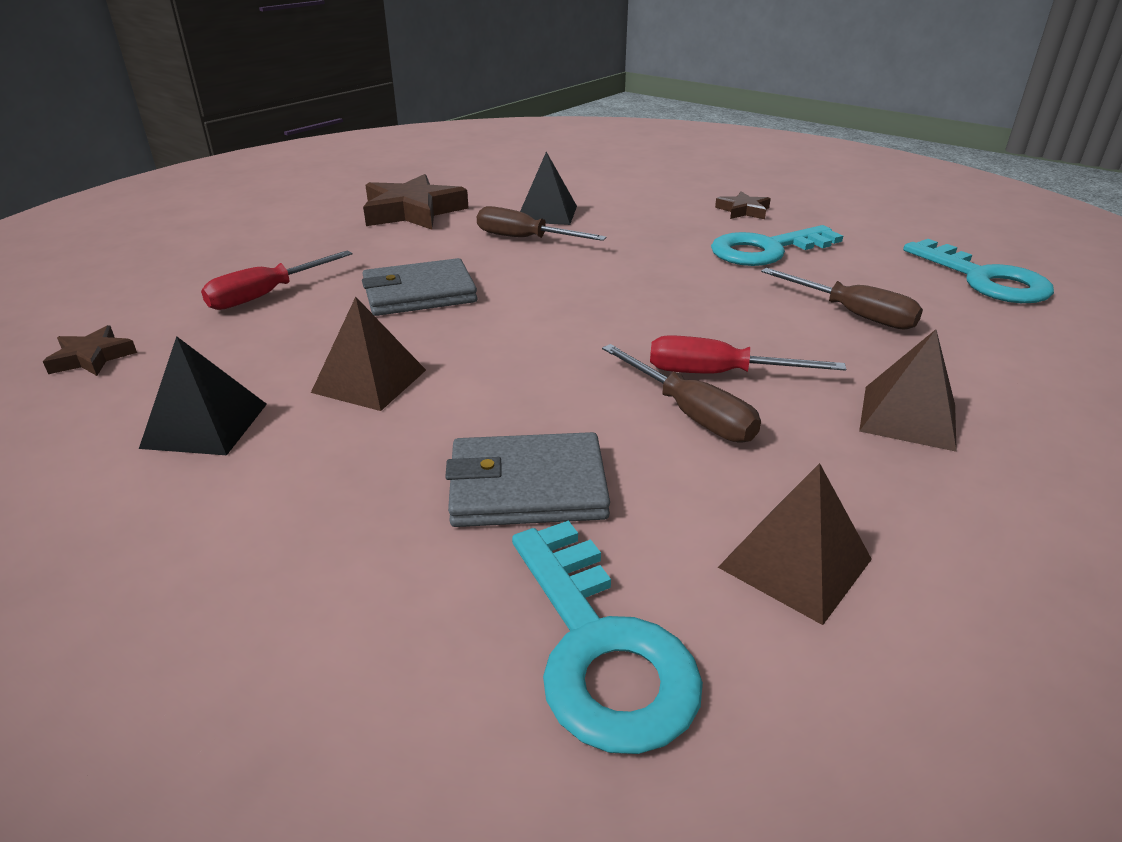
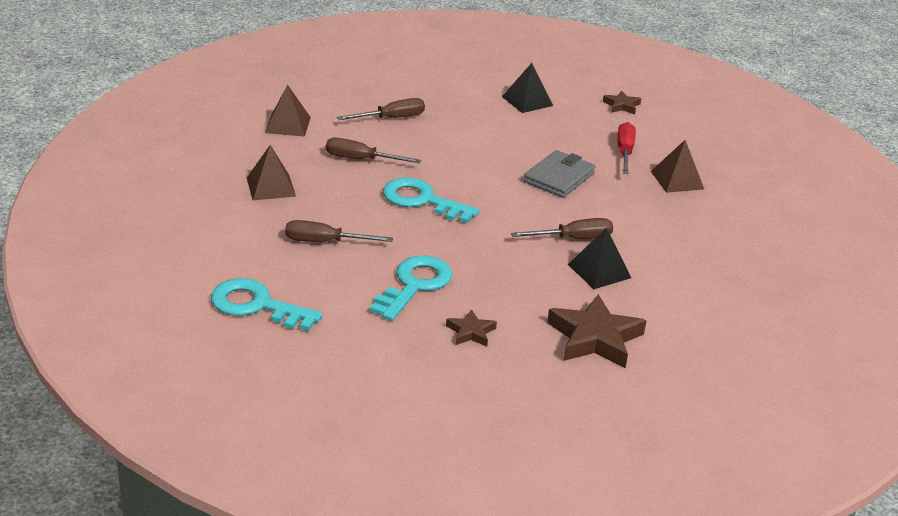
camera: 140 degrees right, 0 degrees up
brown pyramid [311,297,426,411] -> brown pyramid moved to [651,140,704,193]
brown star [363,174,469,230] -> brown star moved to [547,294,646,368]
grey wallet [445,432,610,527] -> brown screwdriver [337,98,425,120]
turquoise key [512,520,703,754] -> turquoise key moved to [383,177,479,223]
red screwdriver [650,335,846,373] -> none

